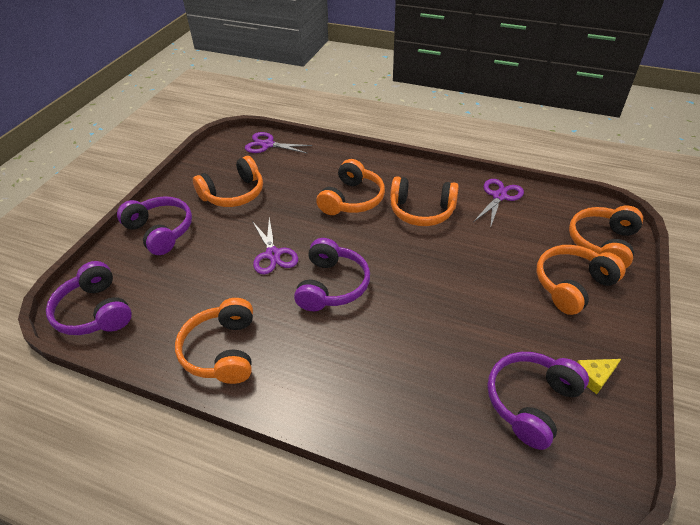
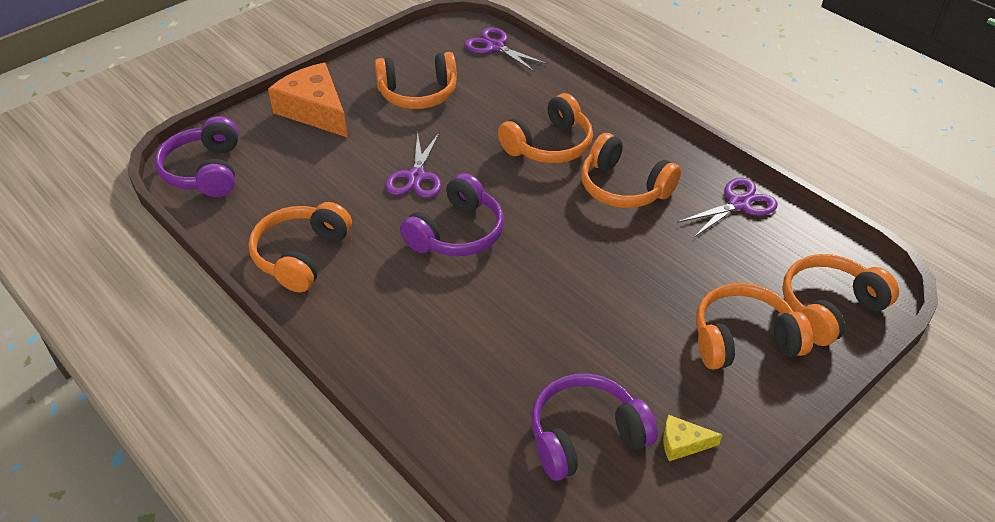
camera: 25 degrees right, 0 degrees up
purple headphones [117,196,192,255] -> orange cheese [268,63,348,138]

